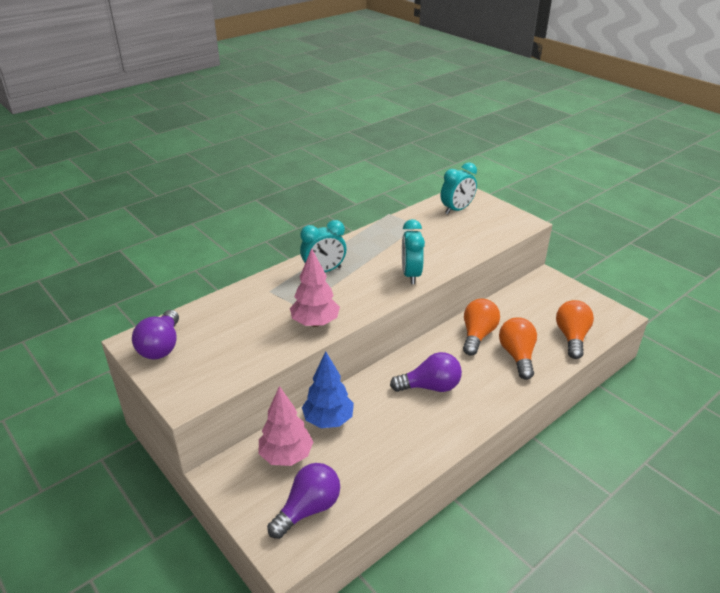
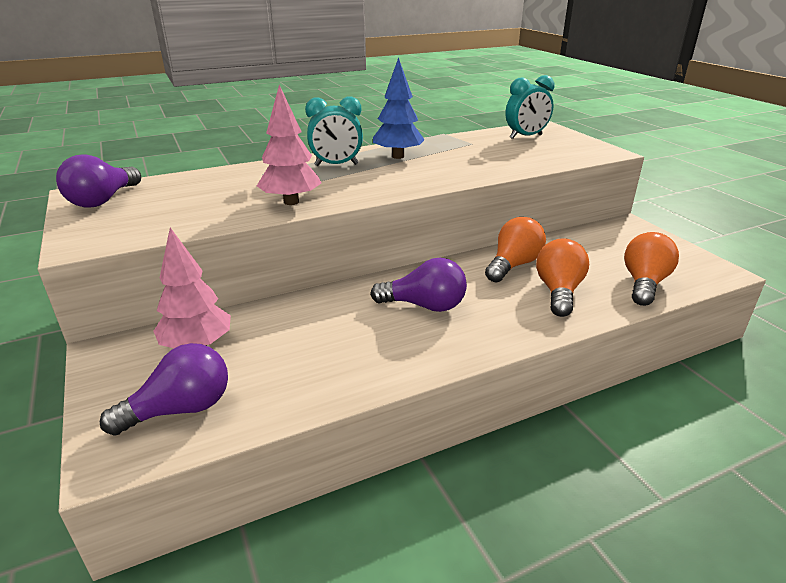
camera: 15 degrees right, 5 degrees down
blue tree [302,352,354,428] -> blue tree moved to [373,57,425,159]
turquoise clock [402,219,425,284] -> none

